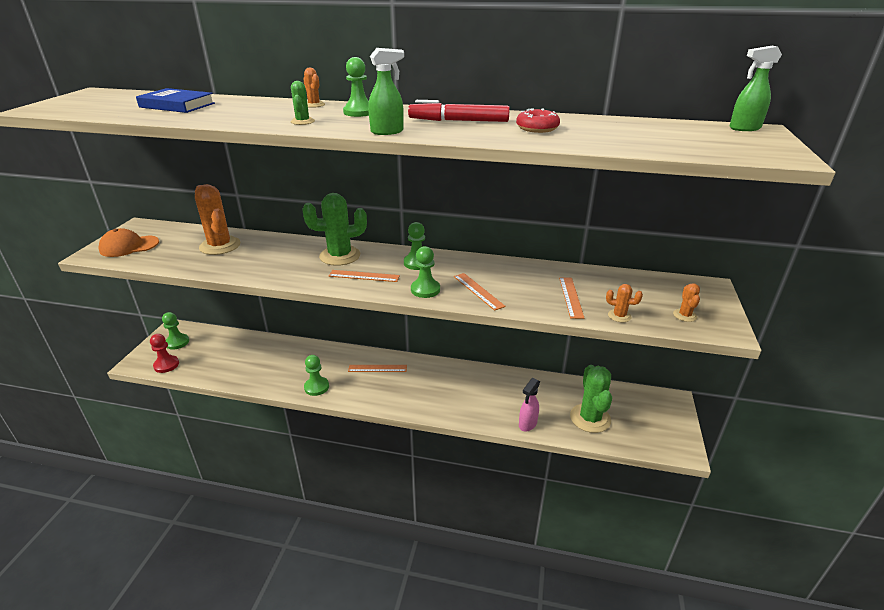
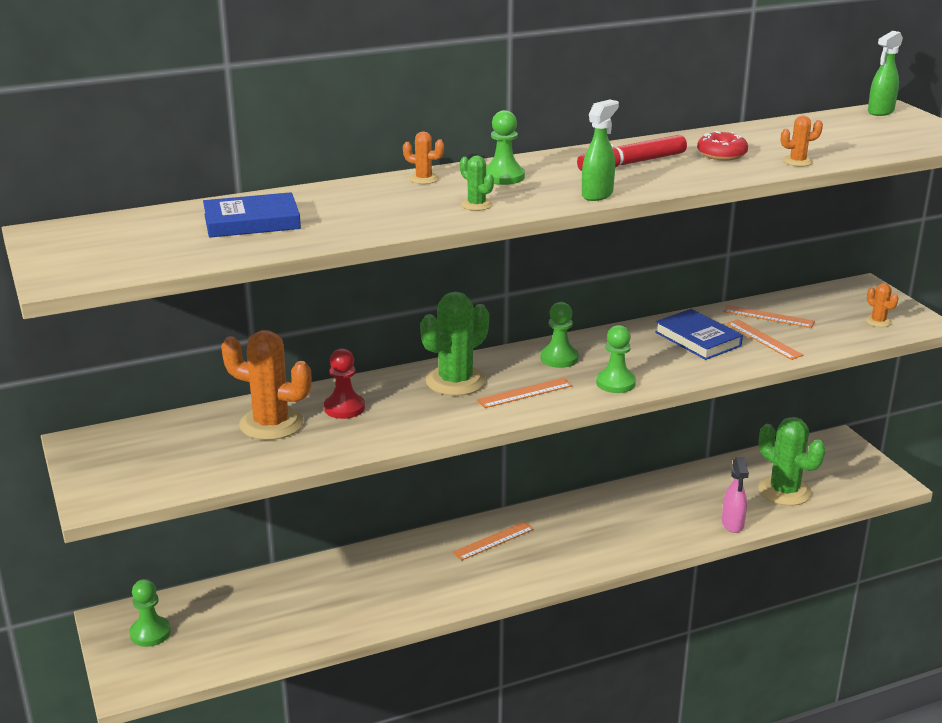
camera: 35 degrees left, 5 degrees down
orange cap [98,228,159,257] -> none
red pawn [150,334,179,373] -> red pawn moved to [324,348,365,419]
green pawn [304,355,329,396] -> none
orange ruler [454,273,506,311] -> orange ruler moved to [723,305,815,328]
orange cactus [606,284,643,322] -> orange cactus moved to [781,116,823,167]
none -> blue book [655,309,743,360]

